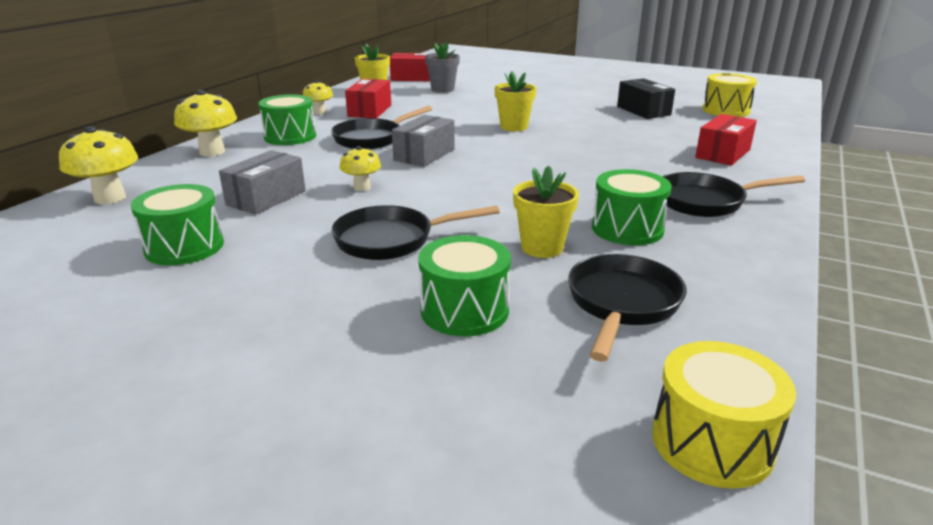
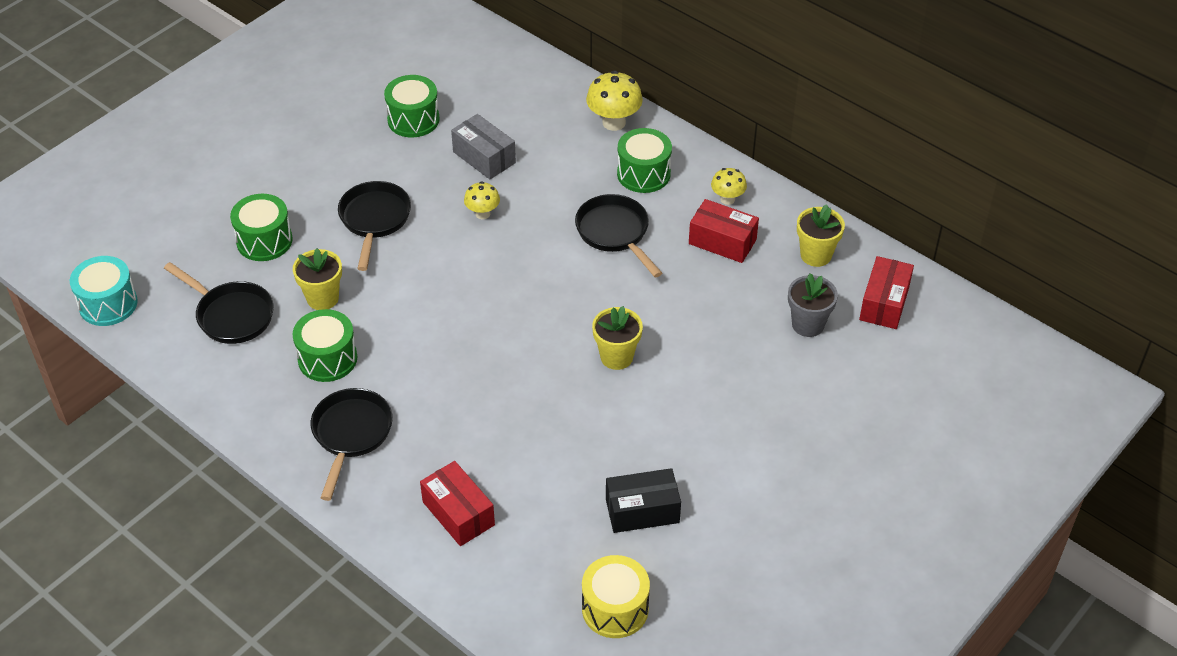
camera: 105 degrees right, 20 degrees up
yellow mushroom [59,126,138,204] -> none
grey box [392,115,455,167] -> none
yellow drum [652,341,796,489] -> turquoise drum [70,256,138,326]

